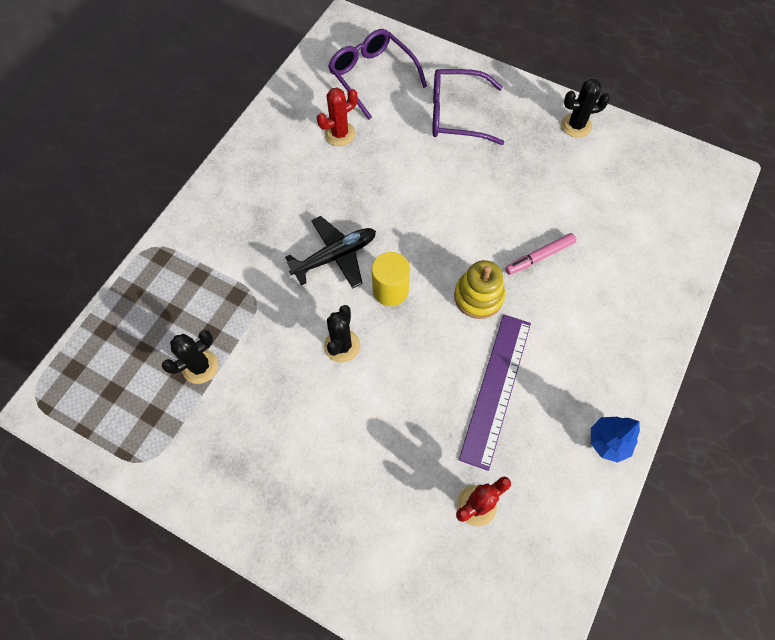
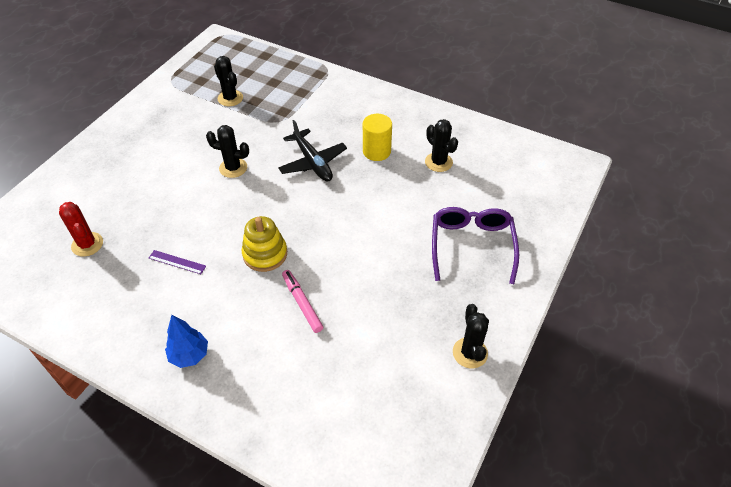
camera: 90 degrees right, 15 degrees down
red cactus [317,87,357,146] -> black cactus [425,119,458,172]
purple glasses [328,29,427,120] -> none
yellow cylinder [372,252,410,306] -> yellow cylinder moved to [363,114,392,161]
purple ruler [459,315,531,471] -> purple ruler [149,250,206,274], size x0.43
blue tree [591,416,640,463] -> blue tree moved to [165,315,208,368]

